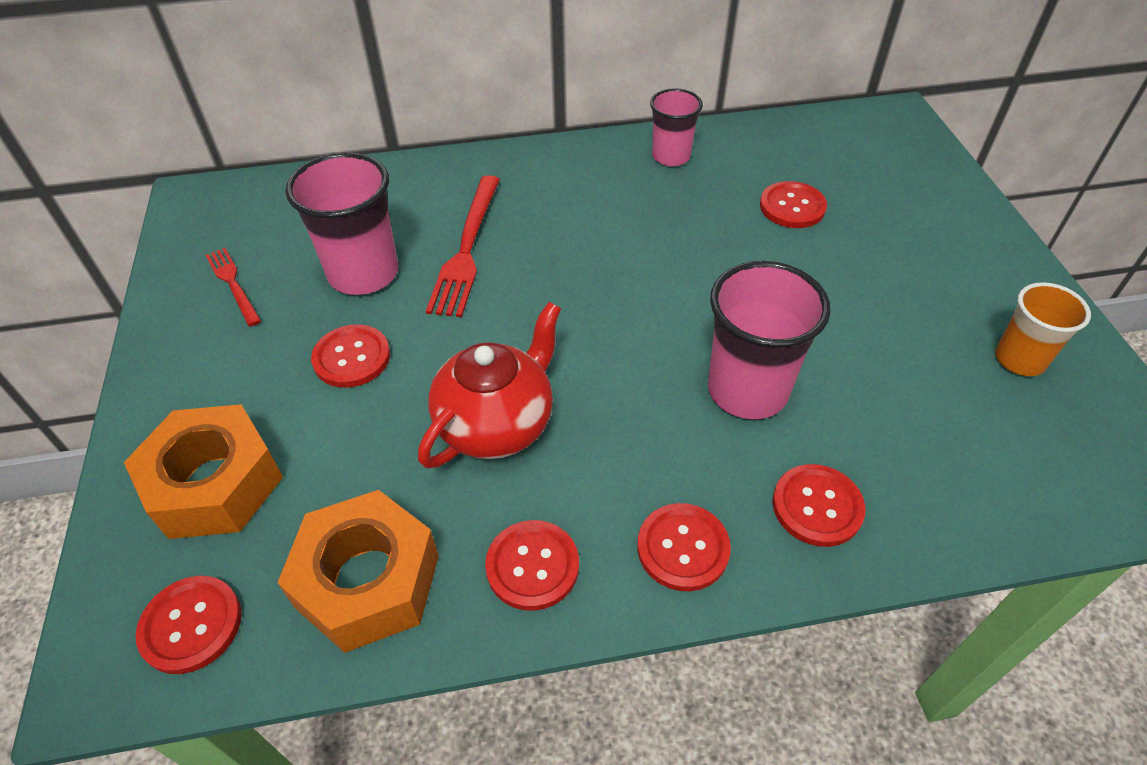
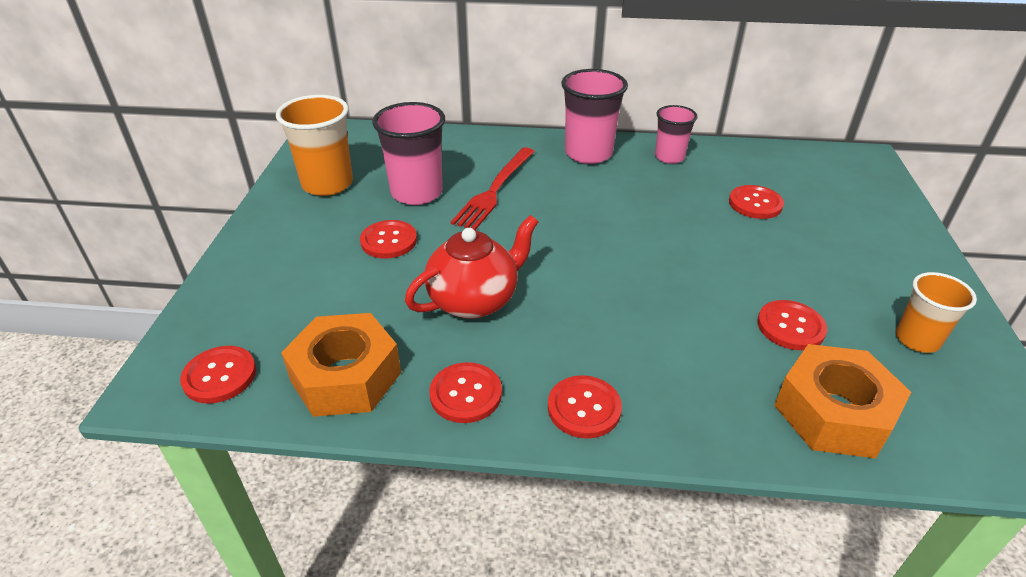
camera: 15 degrees right, 10 degrees down
orange nut [124,404,283,539] -> orange nut moved to [774,344,911,459]
red fork [206,248,261,326] -> orange cup [276,95,353,196]
pink cup [708,261,831,420] -> pink cup moved to [561,69,628,164]
red button [772,464,866,547] -> red button moved to [757,300,827,350]

